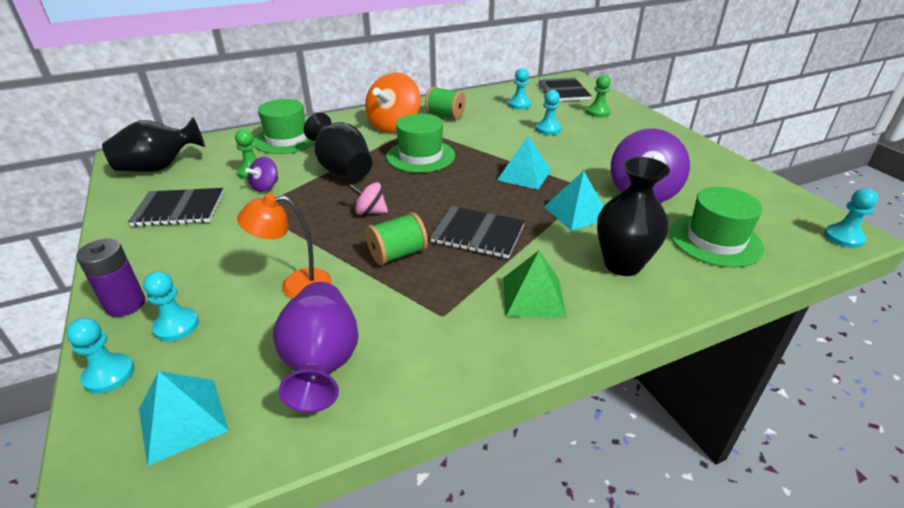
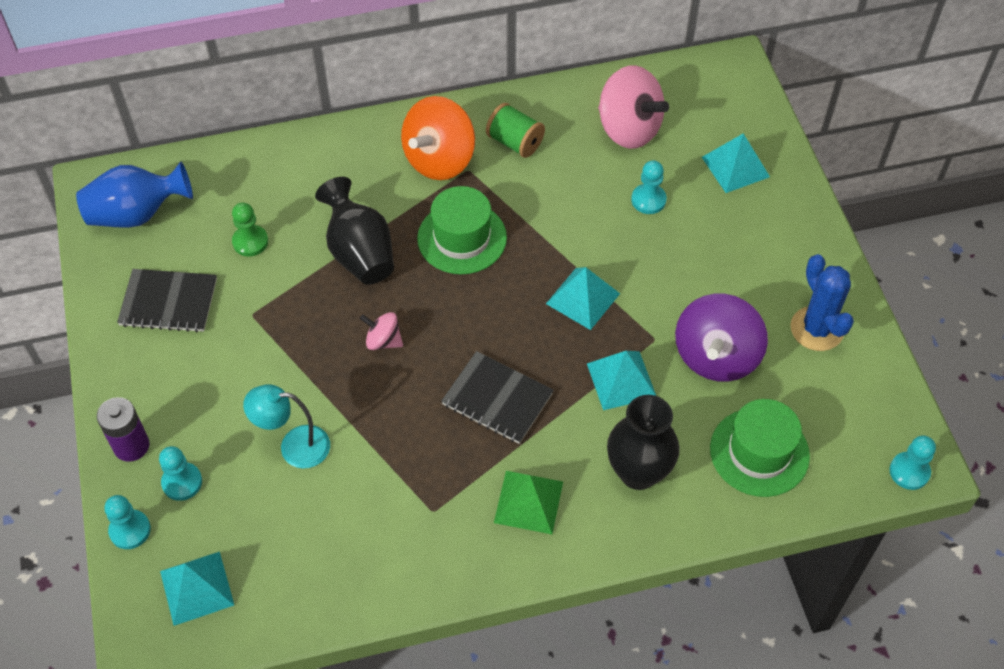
camera: 10 degrees right, 20 degrees up
black vase [102,117,205,172] -> blue vase [76,161,193,228]
orange lamp [237,194,331,299] -> turquoise lamp [243,384,330,469]
purple spinning top [245,157,278,192] -> none
green hat [254,99,315,154] -> none
purple vase [273,282,358,413] -> none
green spool [366,212,428,265] -> none
turquoise pawn [508,68,531,110] -> pink spinning top [598,65,669,149]
black notebook [538,78,592,101] -> none
green pawn [586,75,611,118] -> turquoise pyramid [702,133,770,193]
none -> blue cactus [790,254,854,351]

